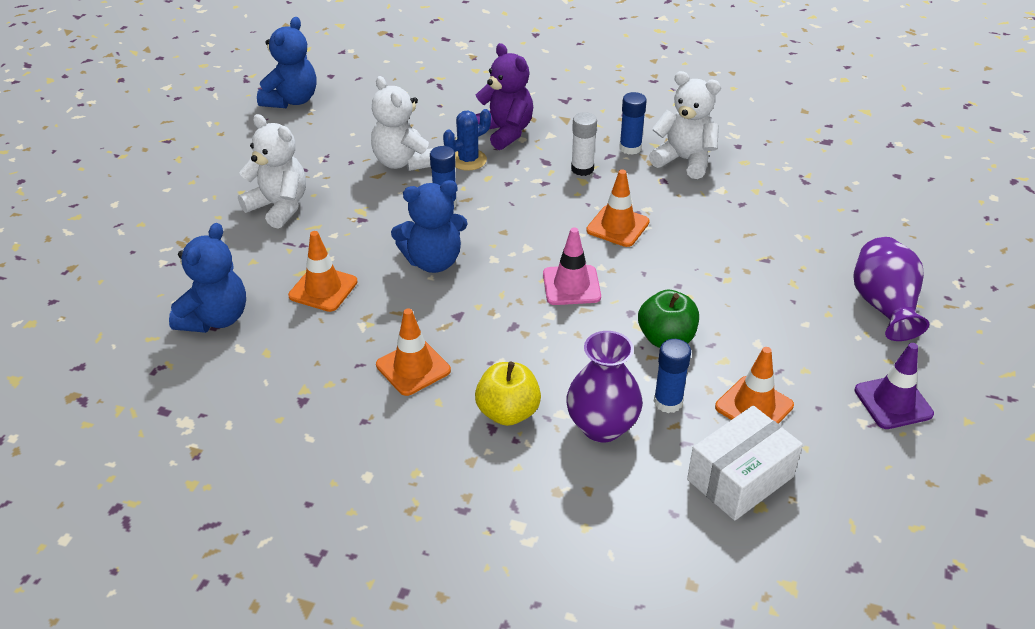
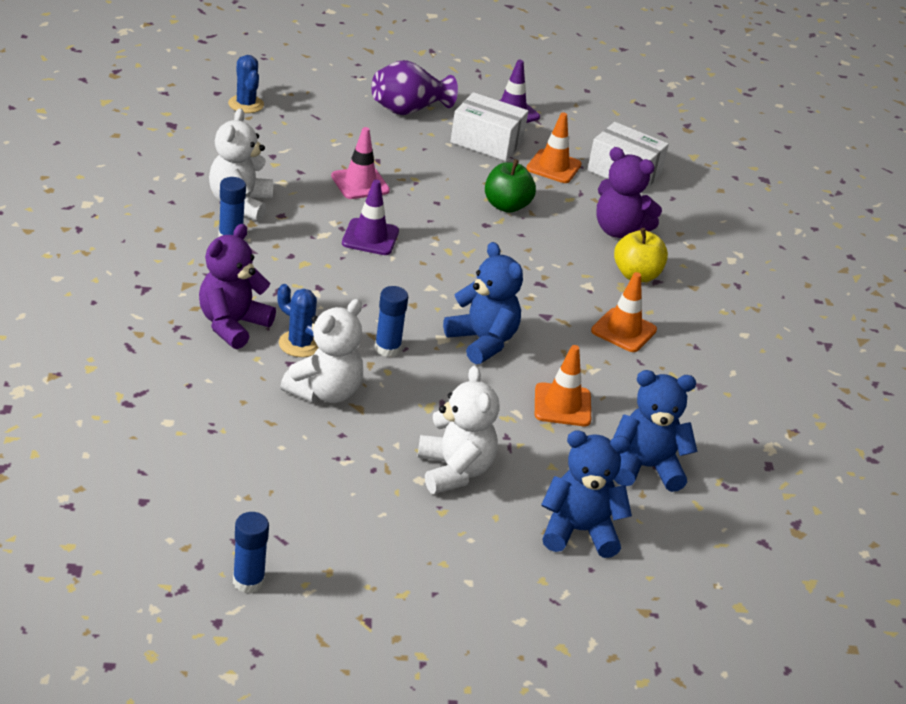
camera: 115 degrees left, 5 degrees down
white teddy bear [238,114,306,229] -> white teddy bear turned 150 degrees clockwise [418,366,500,494]
blue teddy bear [257,17,316,108] -> blue teddy bear moved to [541,430,632,558]
pink traffic cone [543,228,601,305] -> pink traffic cone moved to [331,127,390,199]
purple vase [566,331,643,442] -> purple teddy bear [596,147,662,238]
white glue stick [571,112,597,176] -> none
orange traffic cone [586,170,650,247] -> purple traffic cone [342,180,399,255]
blue glue stick [654,339,691,413] -> blue glue stick moved to [233,512,269,593]
none -> blue cactus [228,55,264,113]
none -> white box [450,92,528,161]

